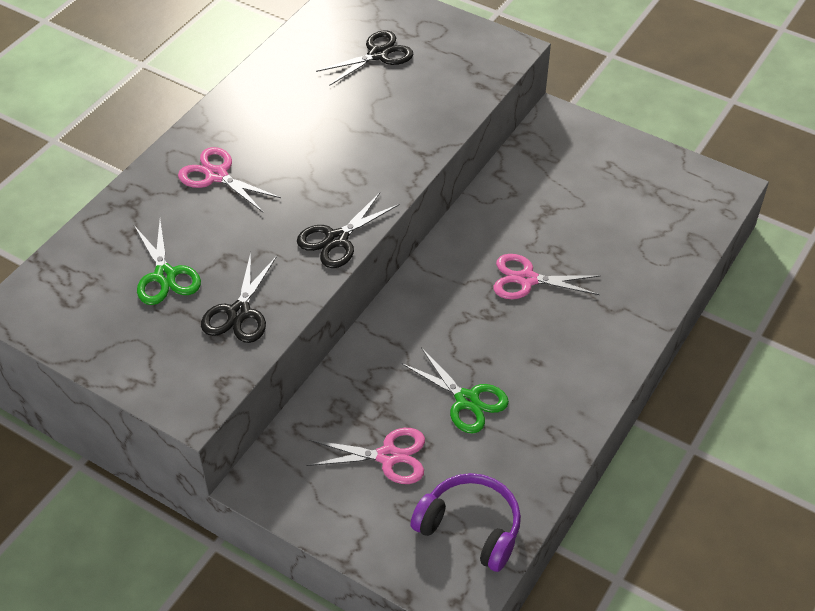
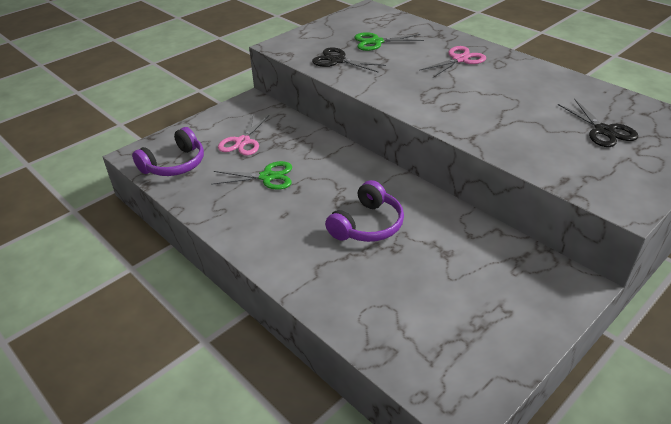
camera: 105 degrees right, 10 degrees down
black scissors [297,193,399,268] -> none
green scissors [402,347,509,433] -> green scissors turned 150 degrees counterclockwise [211,161,292,190]
pink scissors [493,254,600,299] -> purple headphones [325,180,404,242]

